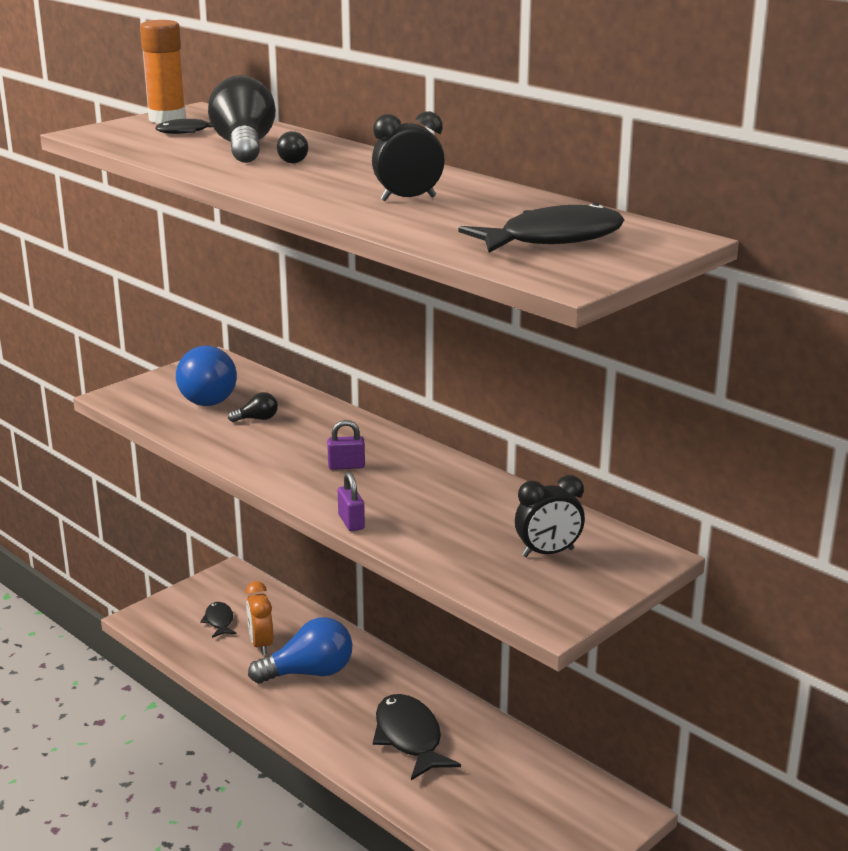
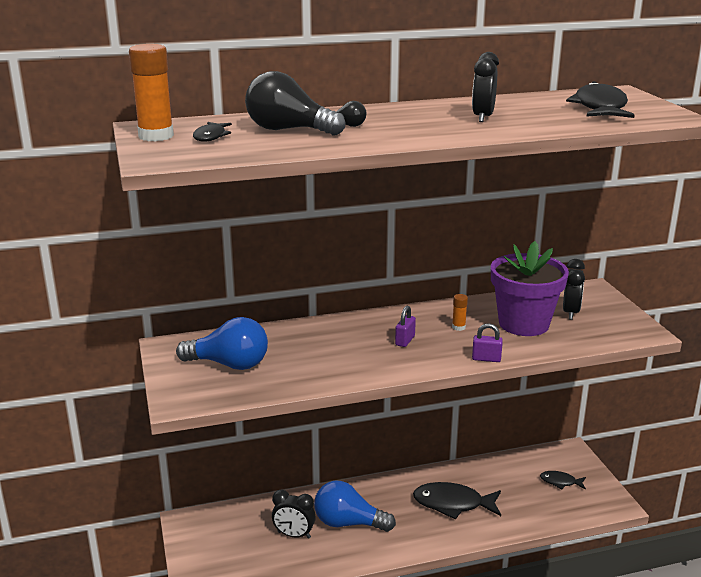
camera: 60 degrees left, 0 degrees up
black fish [200,602,237,638] -> black fish moved to [540,471,586,490]
black light bulb [228,392,278,422] -> none
orange clock [245,581,273,655] -> black clock [272,490,316,539]
blue light bulb [248,617,352,684] -> blue light bulb turned 90 degrees counterclockwise [314,481,396,532]
none -> orange glue stick [452,294,468,331]
none -> purple flower pot [491,241,569,336]

